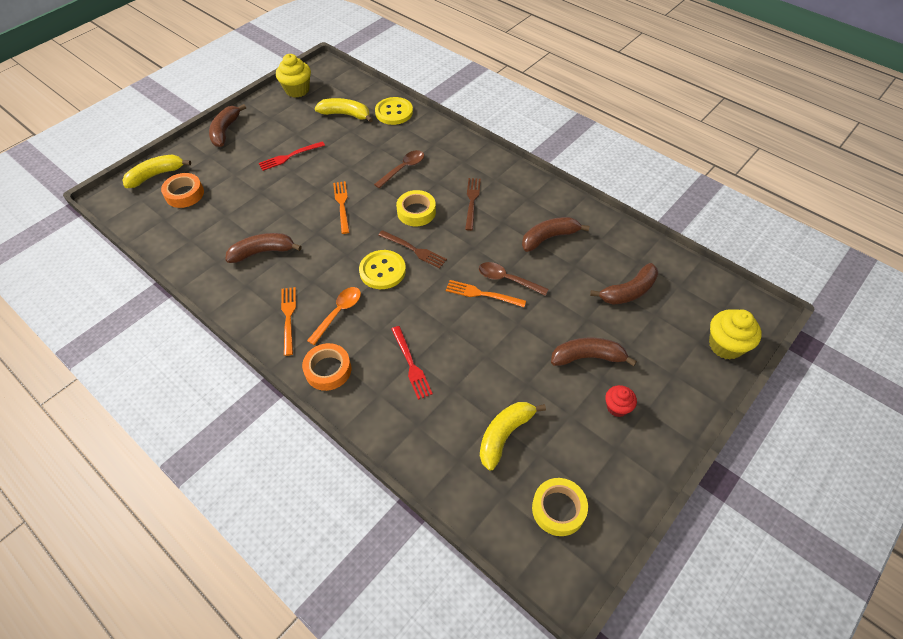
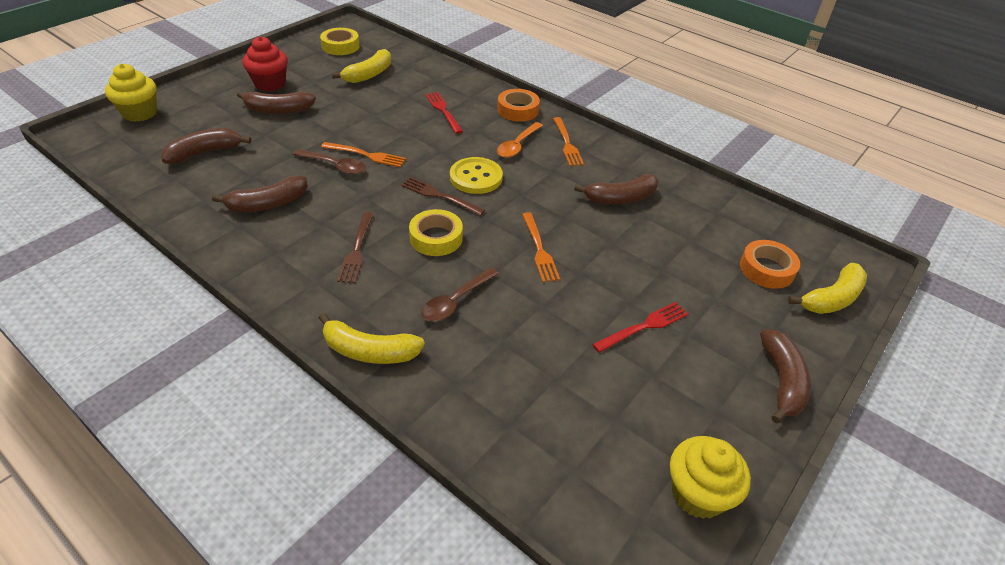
camera: 175 degrees right, 10 degrees down
yellow banana [315,98,373,122] -> yellow banana moved to [319,313,425,364]
yellow button [375,97,413,125] -> none
red cupcake [605,385,637,417] -> red cupcake [242,36,288,91], size x1.66

